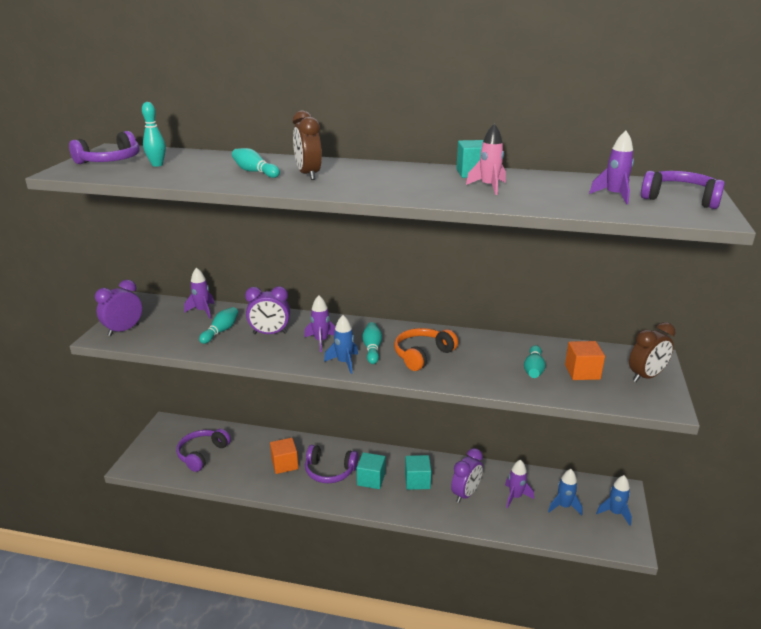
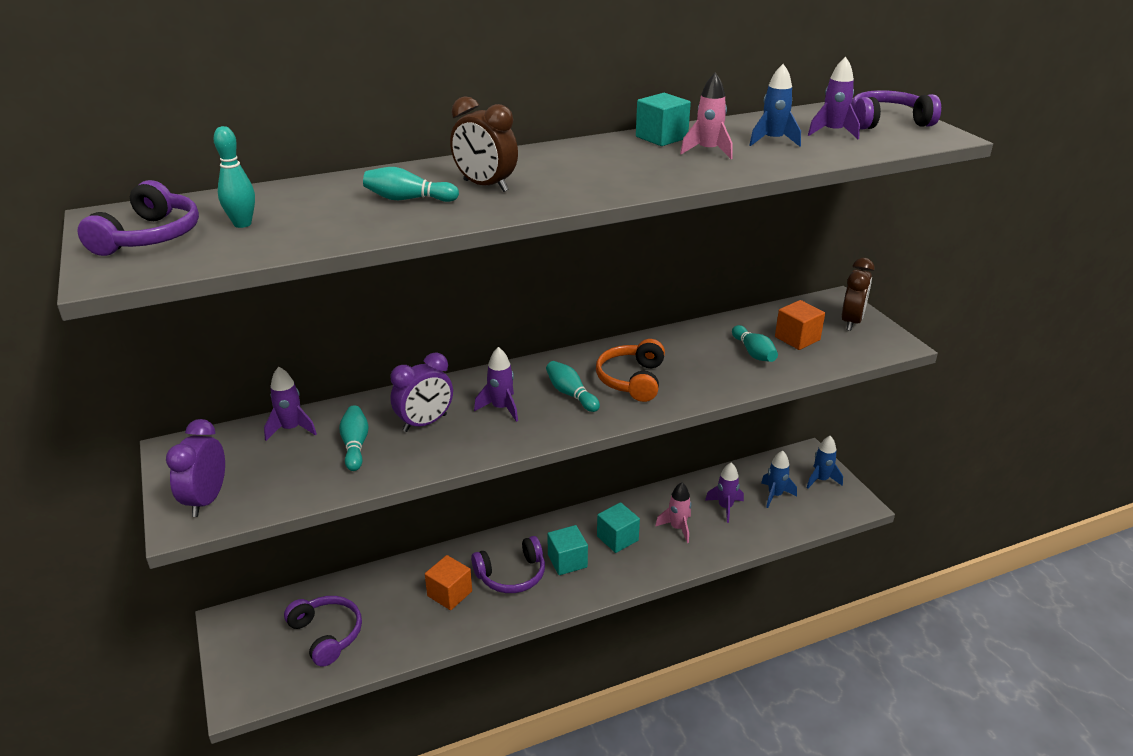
camera: 35 degrees left, 5 degrees up
purple headphones [176,429,231,472] -> purple headphones turned 150 degrees clockwise [284,596,362,667]
blue rocket [324,315,358,374] -> blue rocket moved to [749,64,801,147]
purple clock [451,448,483,503] -> pink rocket [655,482,691,543]

